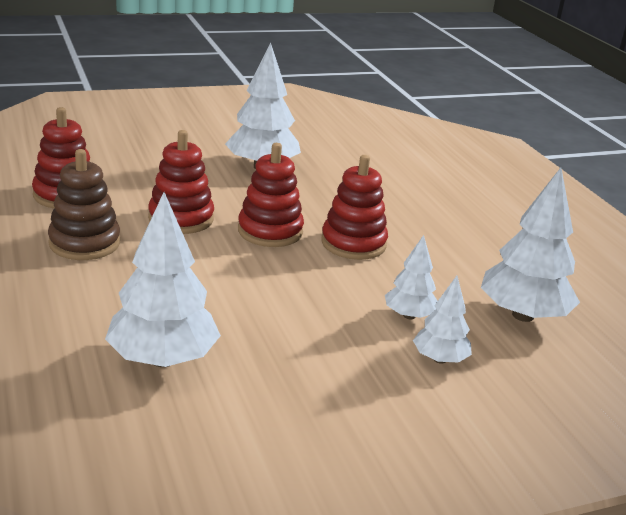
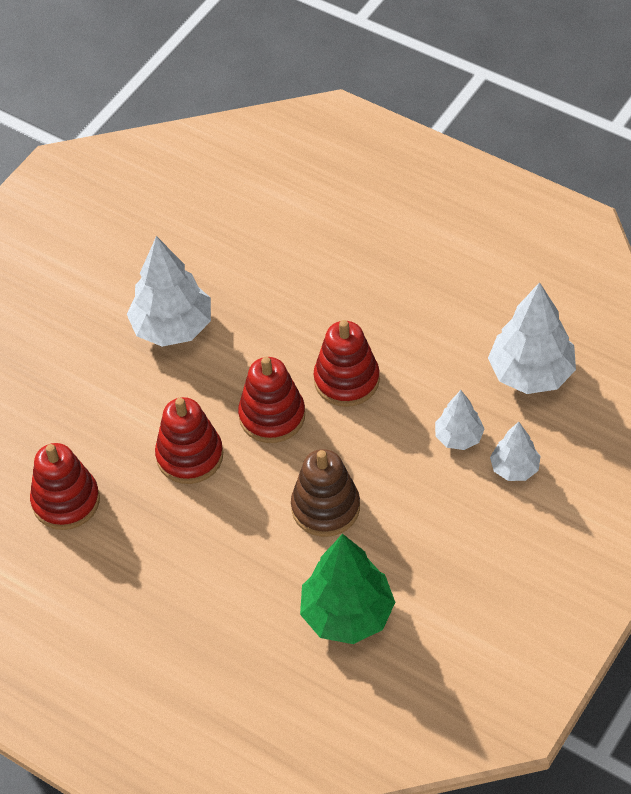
camera: 30 degrees left, 25 degrees up
brown stacking toy [48,149,120,260] -> brown stacking toy moved to [291,449,360,537]
white tree [105,192,221,367] -> green tree [300,534,395,644]

